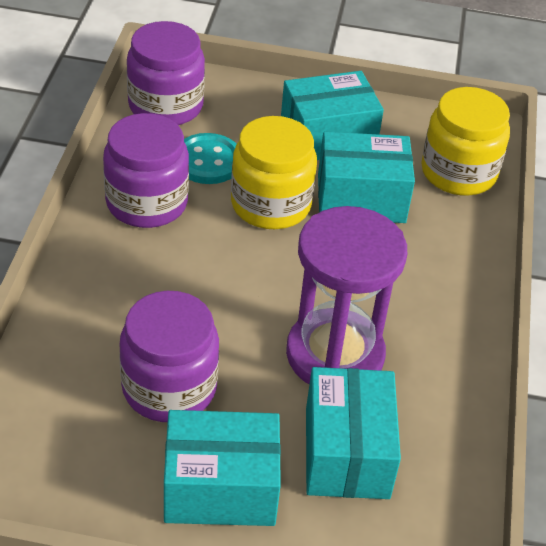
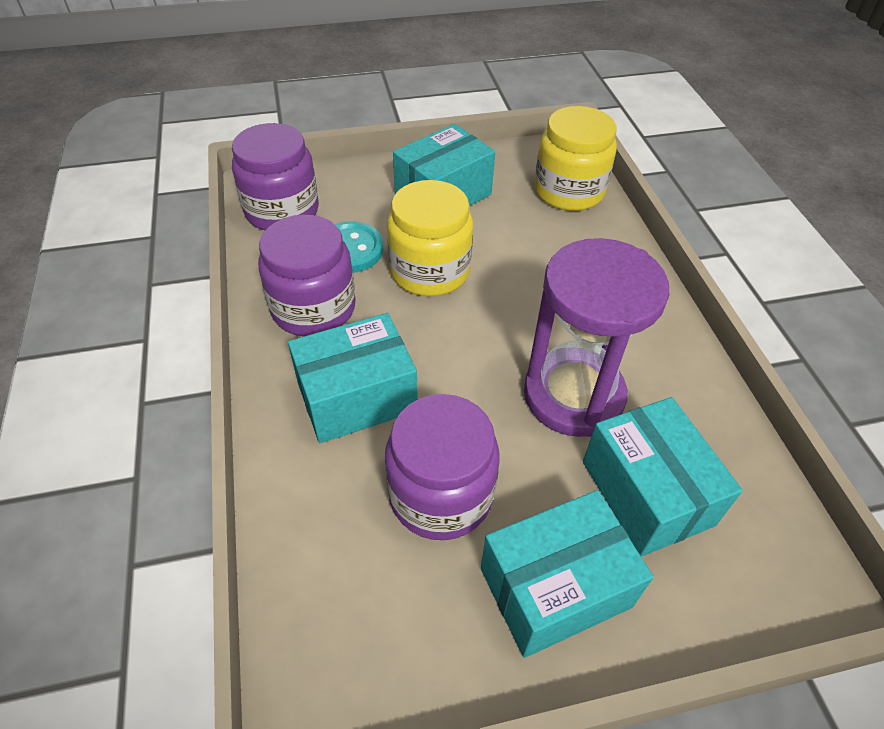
camera: 20 degrees left, 5 degrees up
turquoise box [318,132,415,223] -> turquoise box moved to [288,313,418,443]

